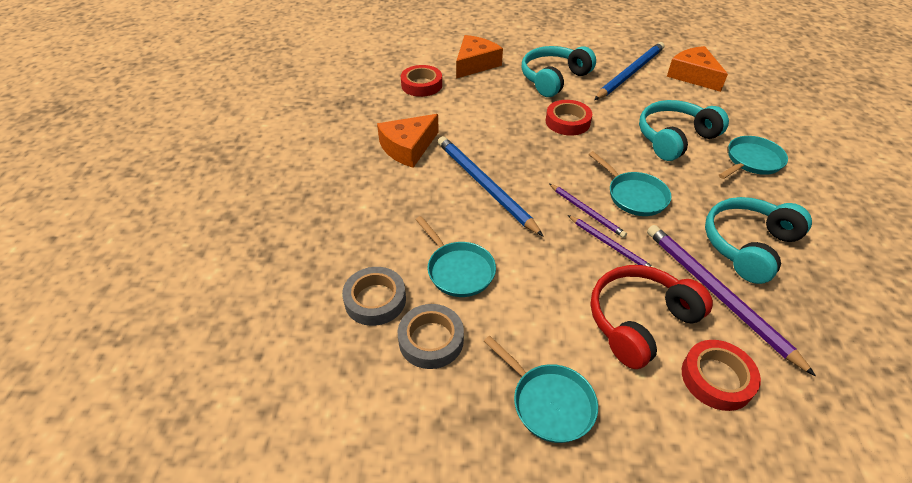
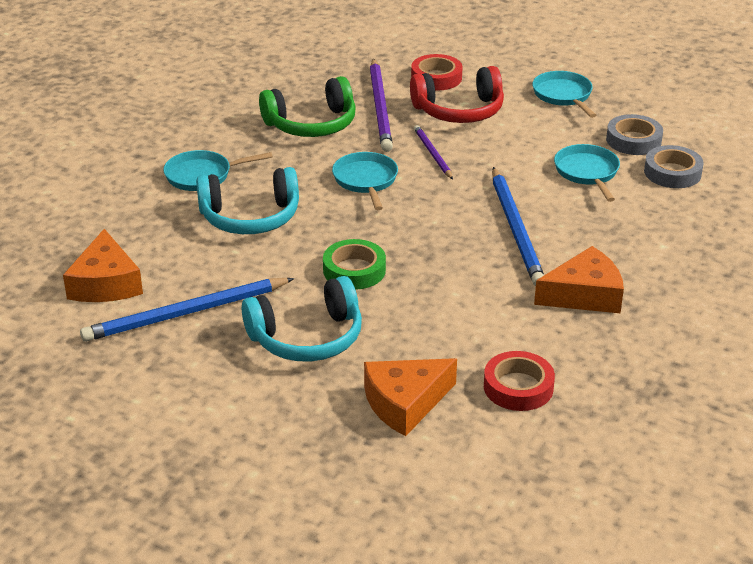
camera: 155 degrees left, 10 degrees down
red tape [546,100,592,135] -> green tape [323,239,386,290]
purple pencil [549,184,627,238] -> none
turquoise headphones [705,197,812,284] -> green headphones [259,76,356,137]

